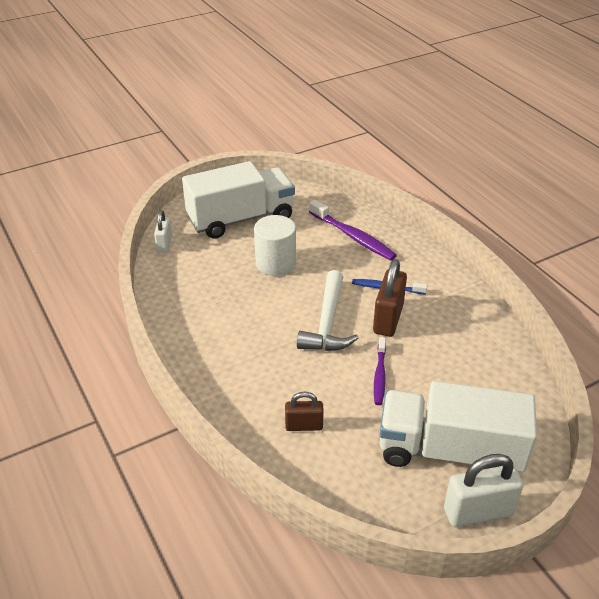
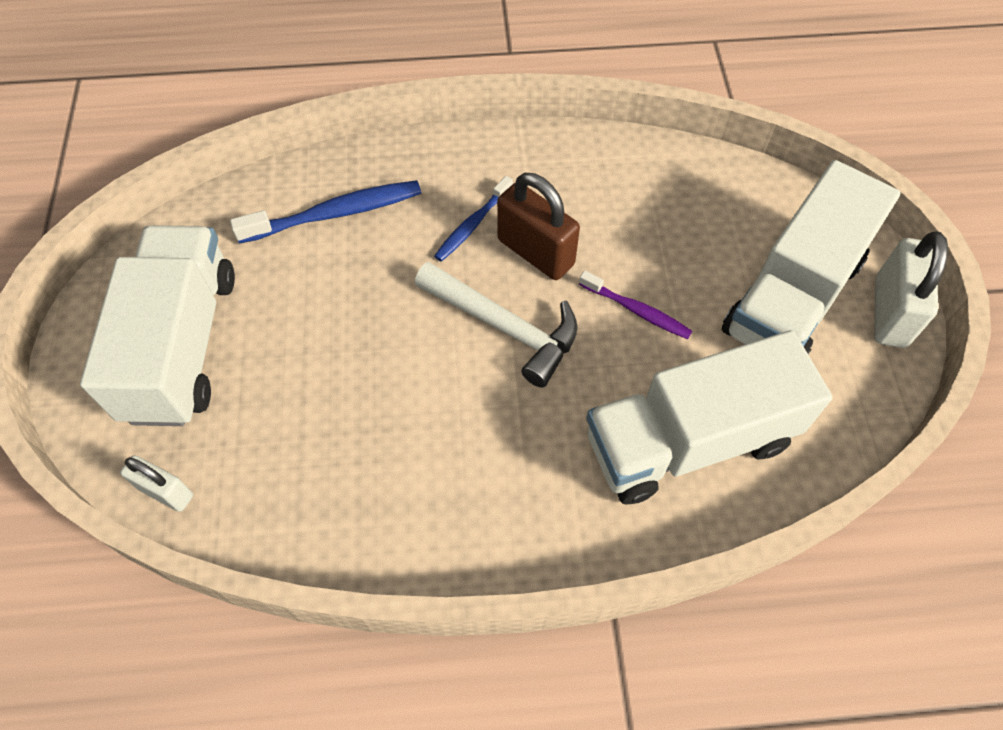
camera: 65 degrees left, 20 degrees up
white cylinder [254,215,296,276] -> none
brown padlock [285,392,324,431] -> white truck [587,330,832,505]
purple toothbrush [309,199,397,260] -> blue toothbrush [230,180,421,243]

